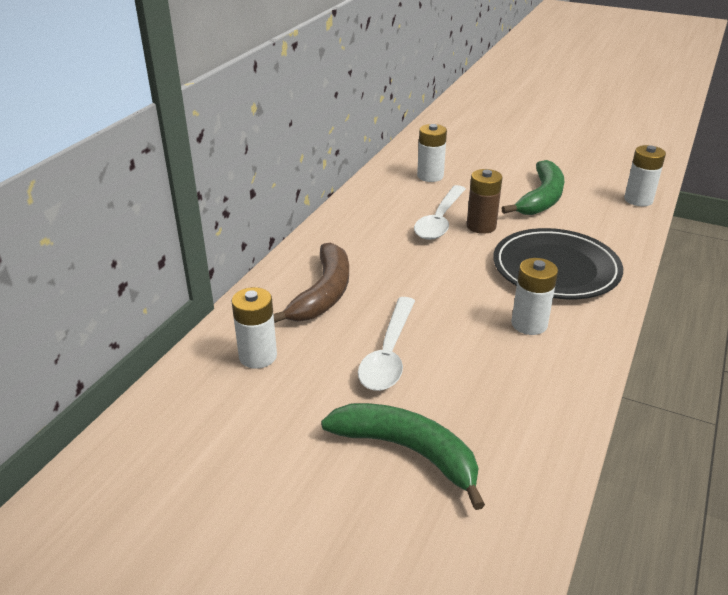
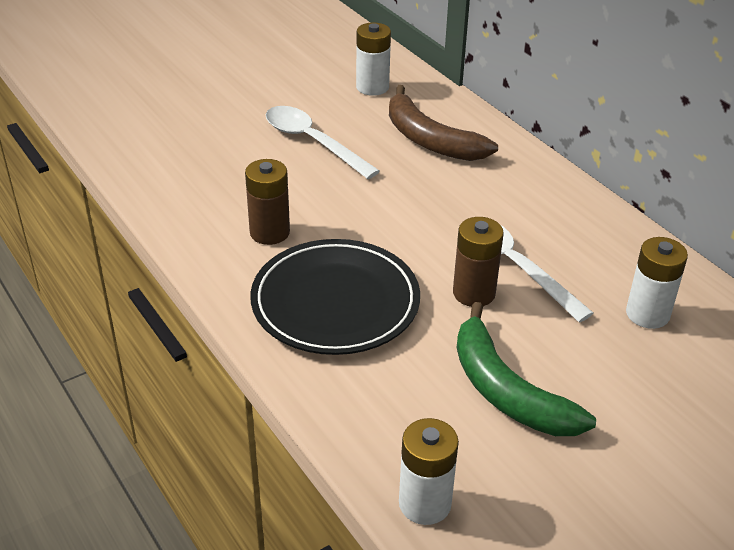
camera: 120 degrees right, 5 degrees up
green banana [321,403,485,510] -> none
white battery [511,258,558,335] -> brown battery [245,159,290,245]

